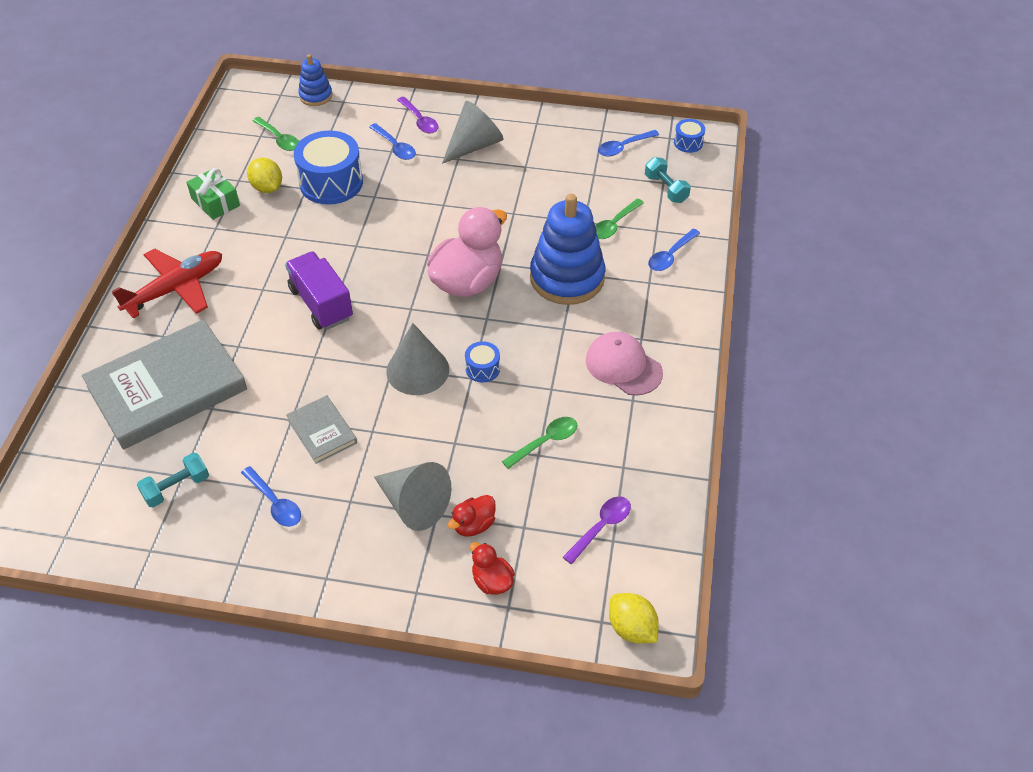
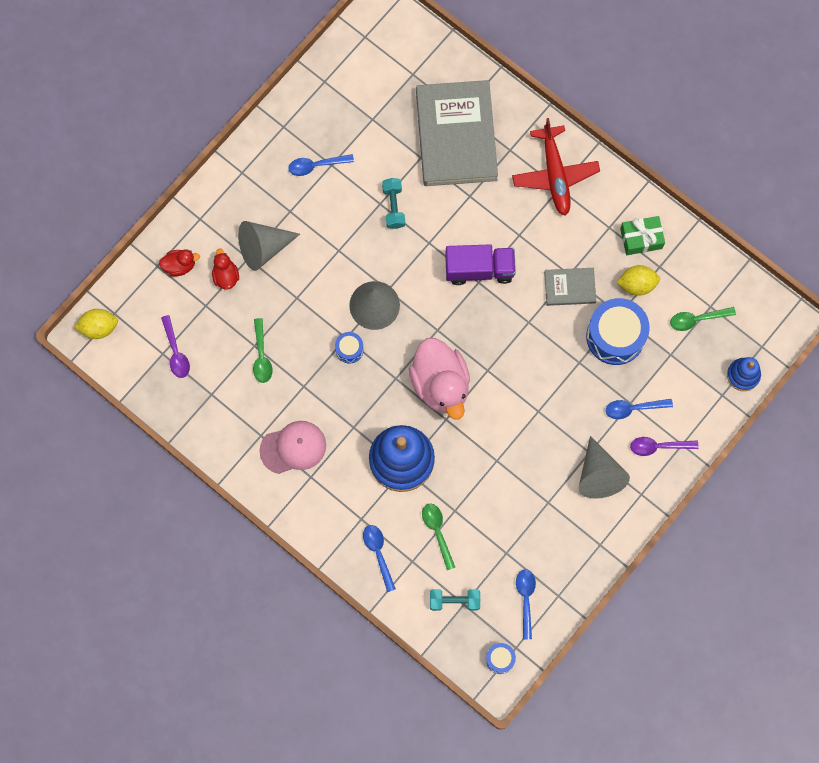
camera: 120 degrees right, 25 degrees up
turquoise dumbbell [137,453,209,507] -> turquoise dumbbell moved to [382,178,405,229]
grey book [286,395,357,464] -> grey book moved to [544,268,596,306]

